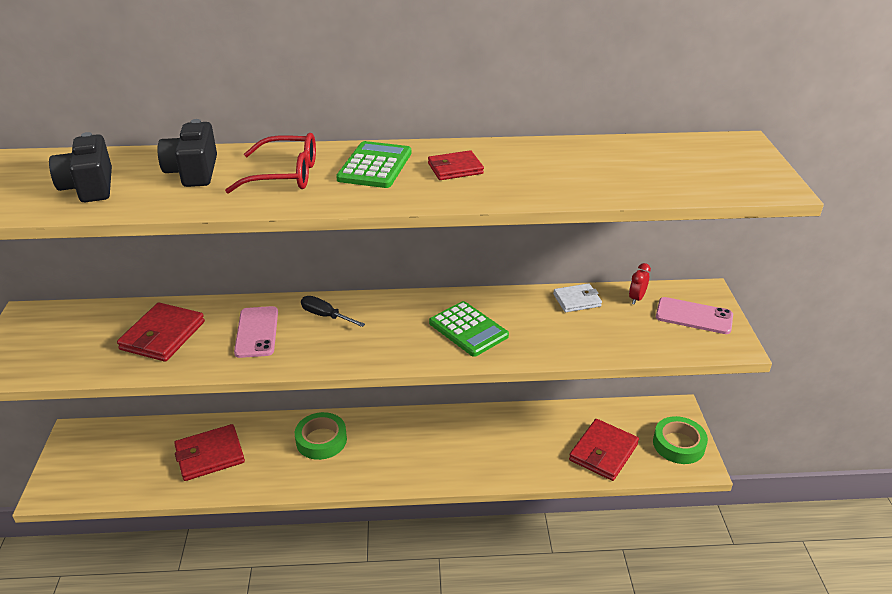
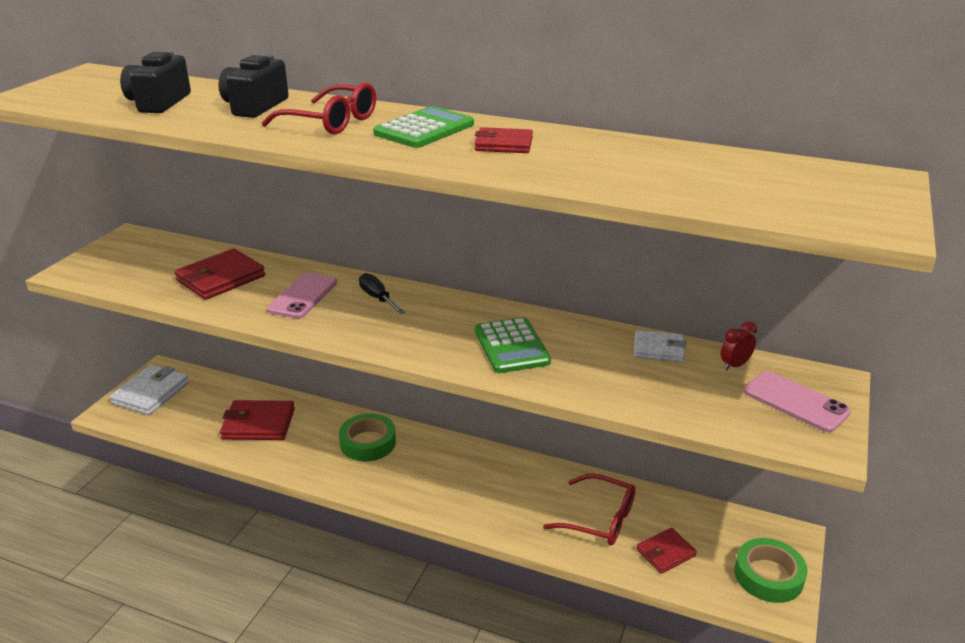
camera: 25 degrees right, 5 degrees down
red wallet [569,419,639,481] -> red wallet [636,528,697,574], size x0.62
none -> white wallet [109,365,189,415]
none -> red glasses [543,474,635,545]

